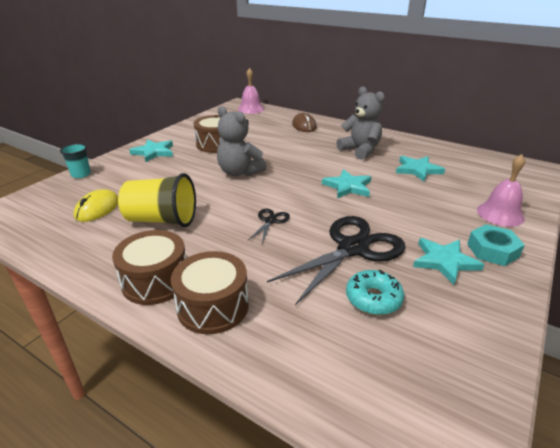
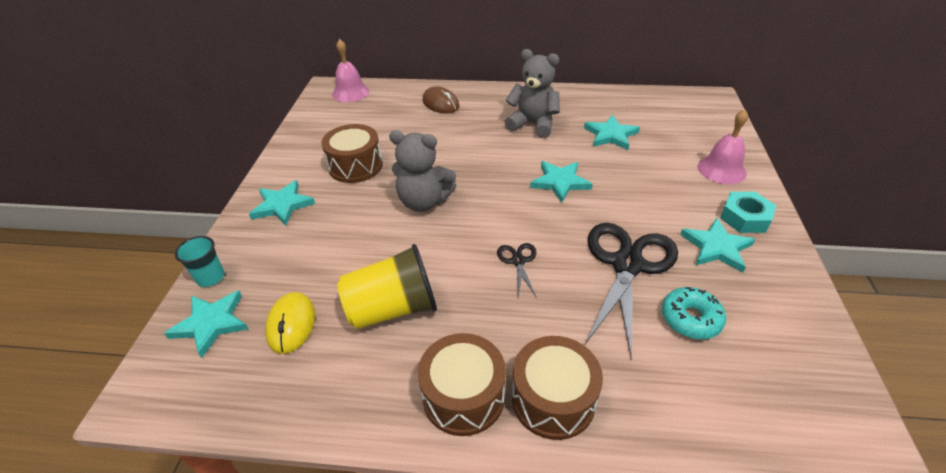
camera: 25 degrees left, 10 degrees up
none -> turquoise star [164,290,248,358]

